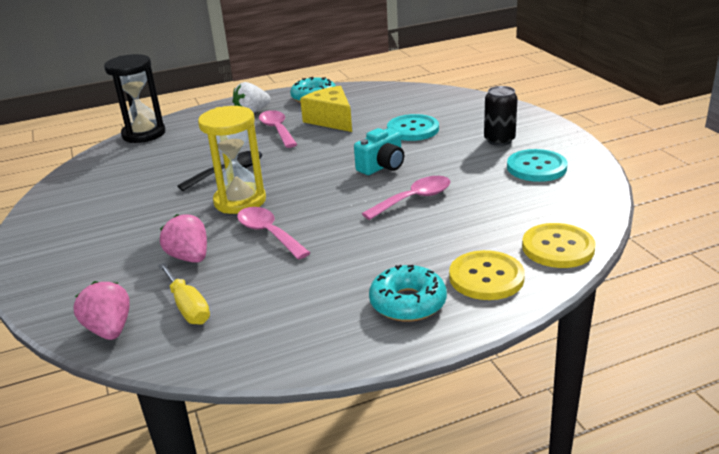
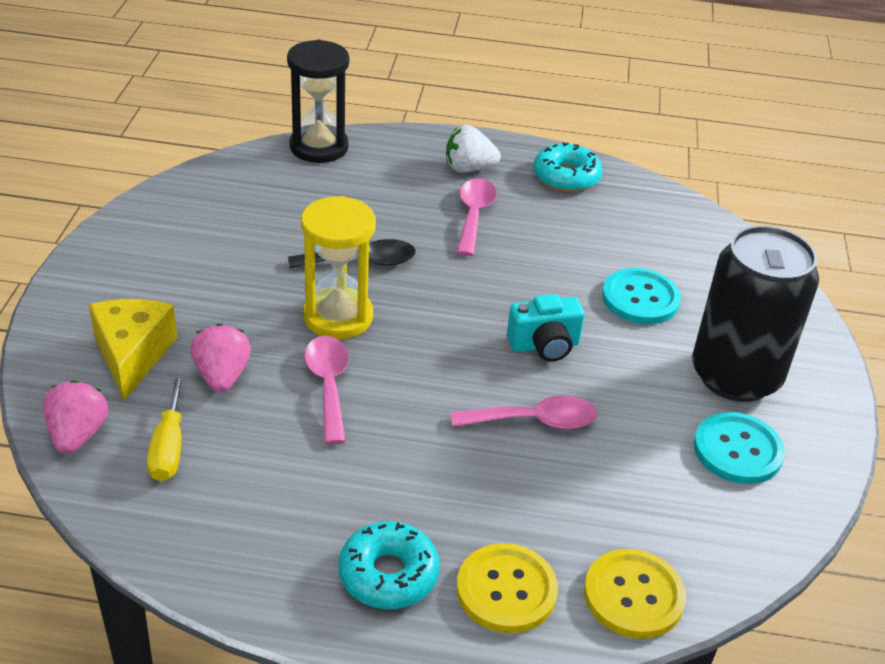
camera: 25 degrees right, 10 degrees up
yellow cheese [300,86,352,132] -> yellow cheese moved to [89,299,177,401]
black can [484,86,518,146] -> black can [692,226,819,402], size x1.97

